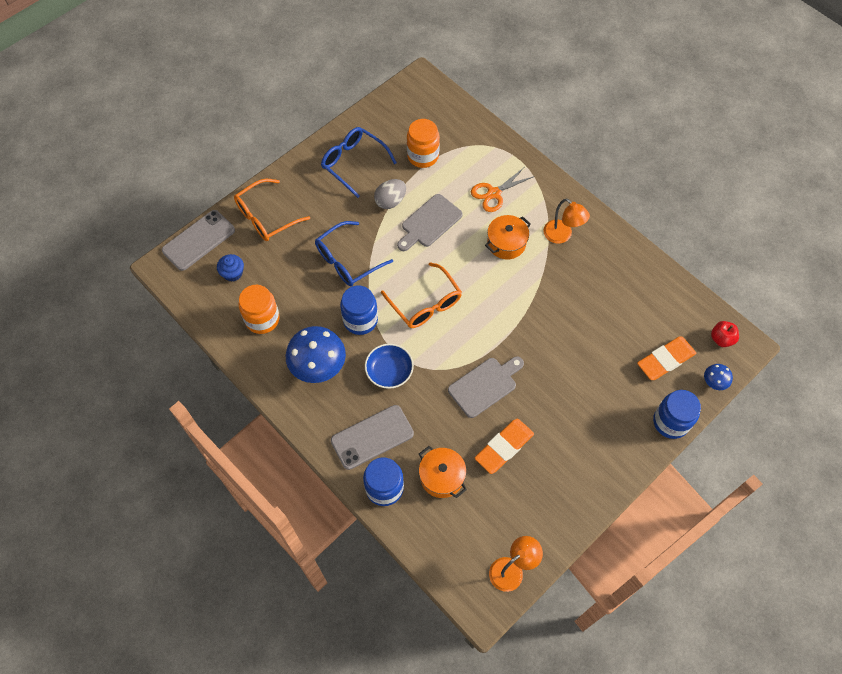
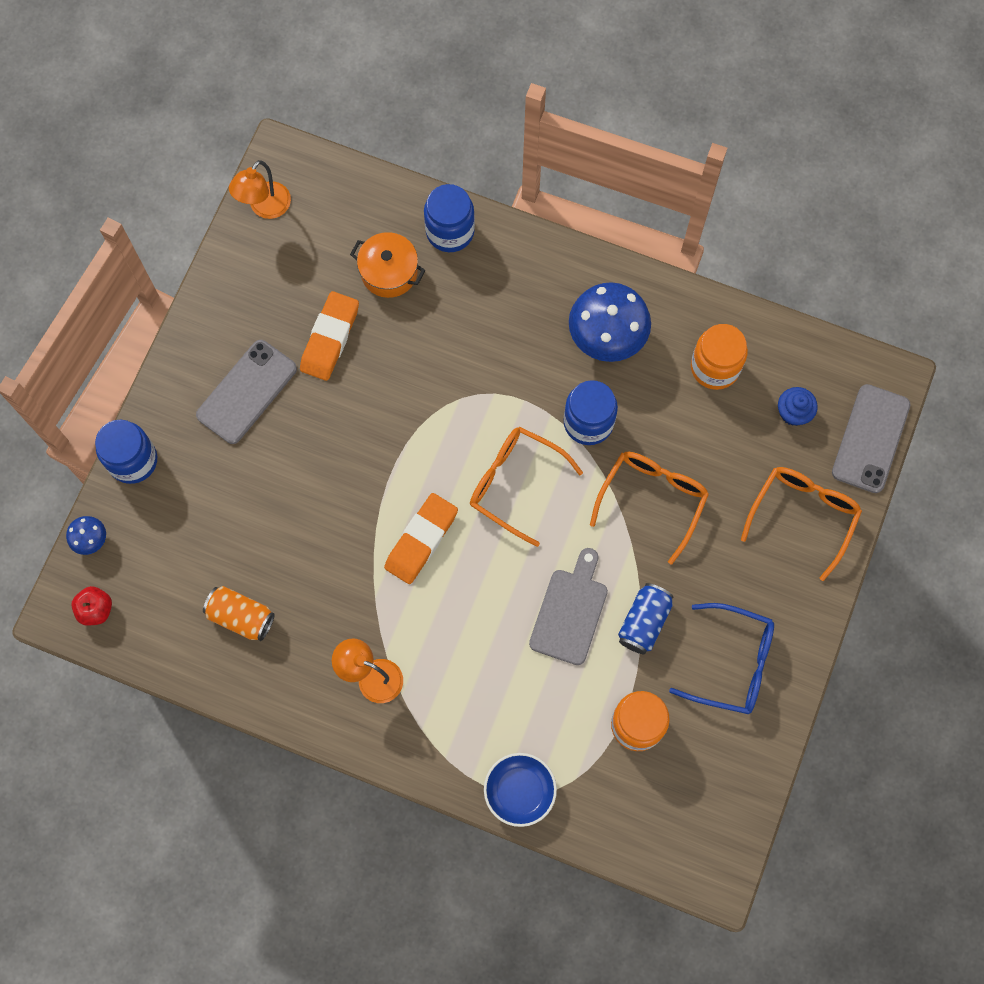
camera: 155 degrees right, 10 degrees up
blue glasses [315,221,393,286] -> orange glasses [590,452,709,564]
grey phone [331,405,414,470] -> grey phone moved to [196,340,297,444]
blue bowl [365,344,414,389] -> blue bowl moved to [484,753,557,827]
grey egg [374,179,406,209] -> blue can [618,583,673,654]
grey cutting board [448,357,524,418] -> none
orange scissors [471,167,535,212] -> none
orange pot [485,215,531,259] -> none
orange eraser [637,336,696,380] -> orange eraser moved to [384,493,458,584]
none -> orange can [203,586,275,641]

